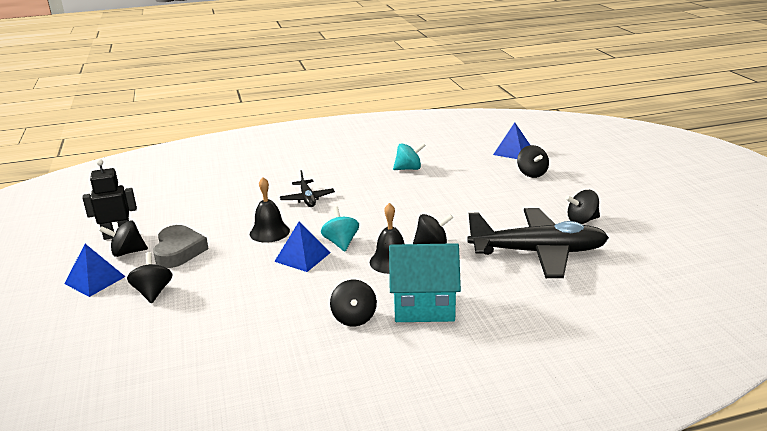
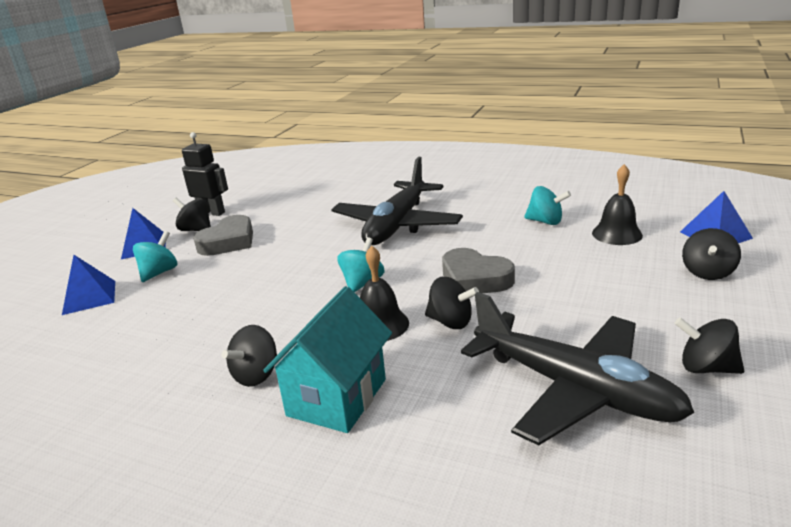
camera: 40 degrees right, 0 degrees up
black spinning top [127,252,173,303] -> turquoise spinning top [133,231,177,282]
black bell [250,177,290,243] -> black bell moved to [592,164,643,245]
blue pyramid [274,221,331,272] -> blue pyramid moved to [62,255,115,315]
black plane [280,170,335,207] -> black plane [331,157,463,245], size x2.06
turquoise house [389,243,461,322] -> turquoise house turned 75 degrees clockwise [263,286,392,433]
none -> grey heart [442,248,515,293]

